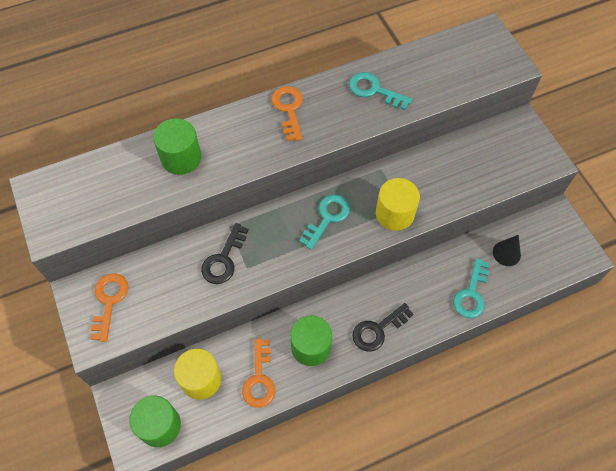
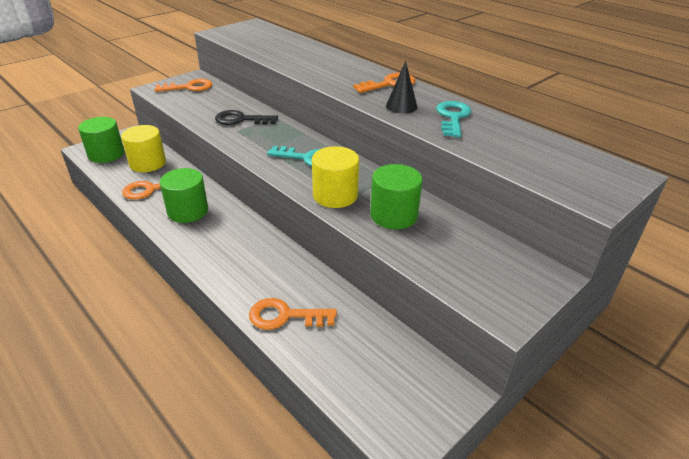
camera: 70 degrees right, 25 degrees down
green cylinder [153,118,201,175] -> green cylinder moved to [370,164,422,229]
black key [352,303,414,351] -> none
turquoise key [453,258,490,318] -> orange key [249,298,337,330]
black cone [493,235,521,266] -> black cone moved to [386,61,418,114]

